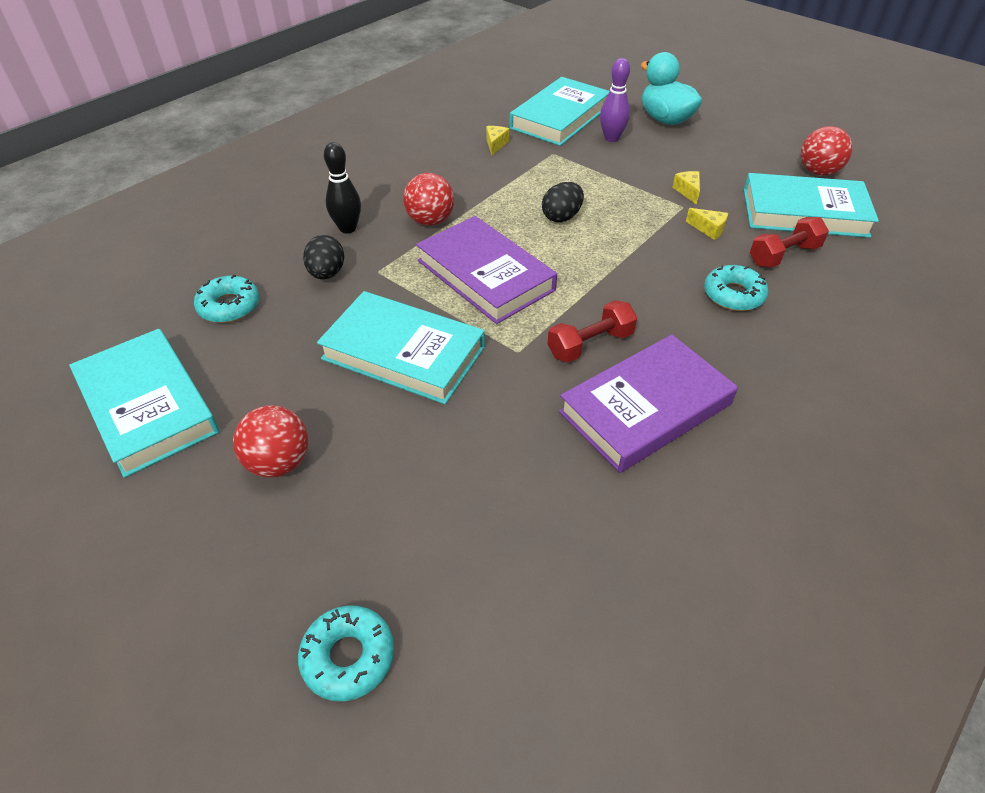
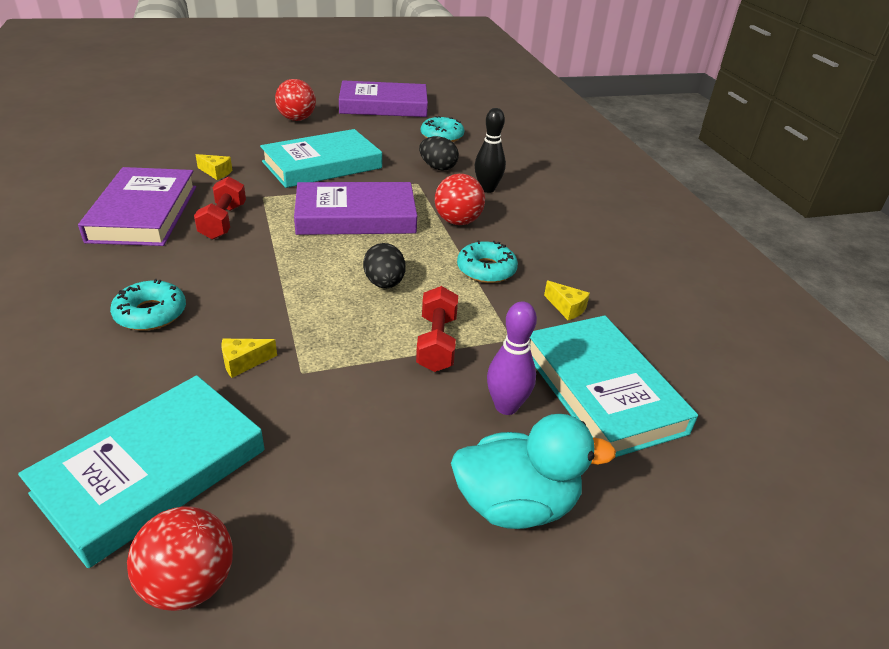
camera: 120 degrees right, 10 degrees down
turquoise book [69,329,219,478] -> purple book [339,80,428,117]
turquoise donut [298,605,394,701] -> turquoise donut moved to [457,241,518,283]
yellow cheese [672,171,700,205] -> yellow cheese moved to [195,154,232,180]
red dumbbell [750,217,829,268] -> red dumbbell moved to [416,286,458,372]

